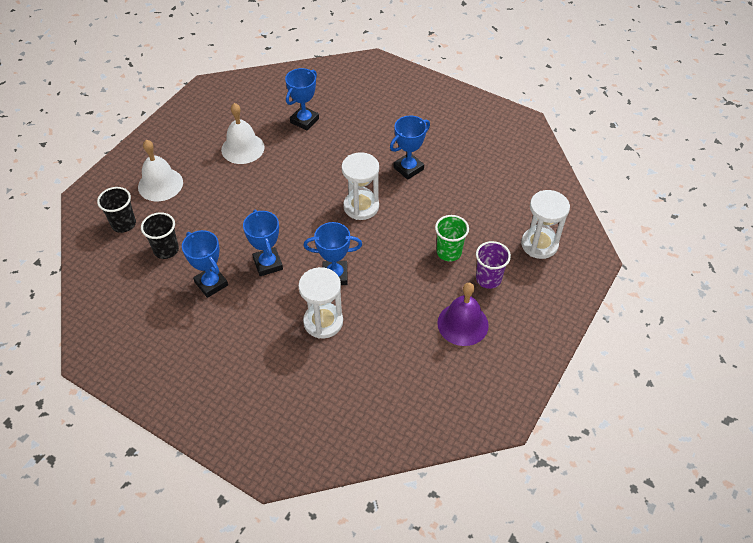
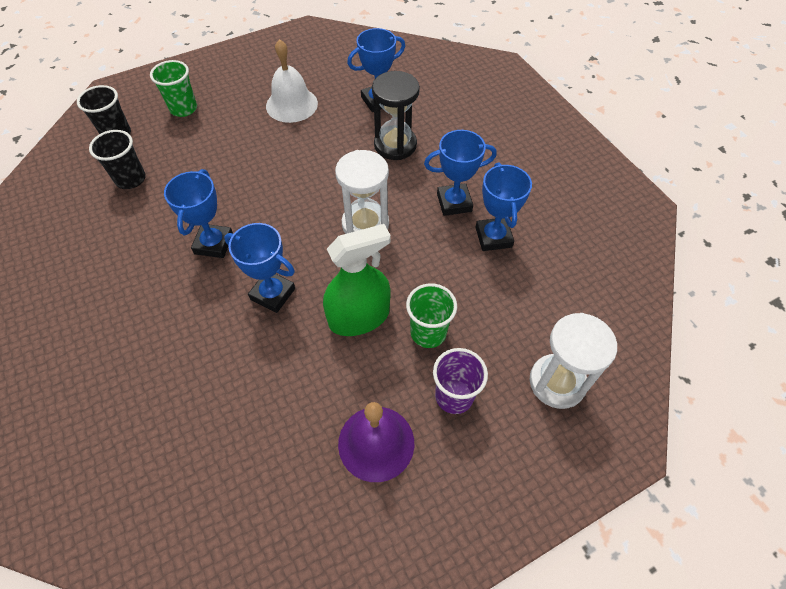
camera: 30 degrees right, 5 degrees up
white bell [138,140,183,201] -> green cup [150,60,197,117]
blue trophy [182,230,228,298] -> blue trophy moved to [475,163,532,251]
white hourglass [298,267,343,339] -> none
none -> green spray bottle [323,224,391,336]
none -> black hourglass [372,71,420,160]

